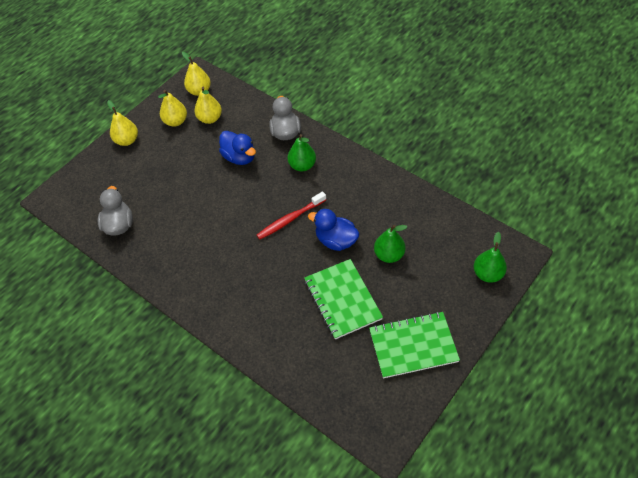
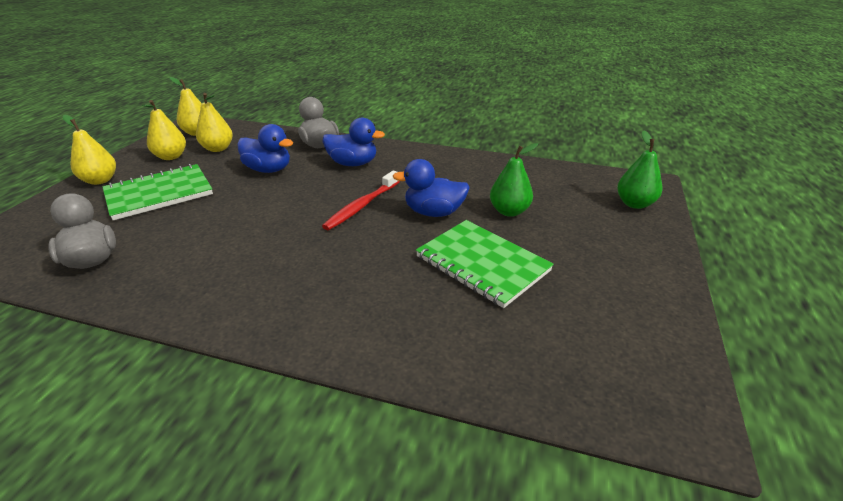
camera: 25 degrees left, 20 degrees down
green pear [288,134,316,171] -> blue duck [322,117,385,166]
green notebook [369,312,460,378] -> green notebook moved to [102,164,213,220]

